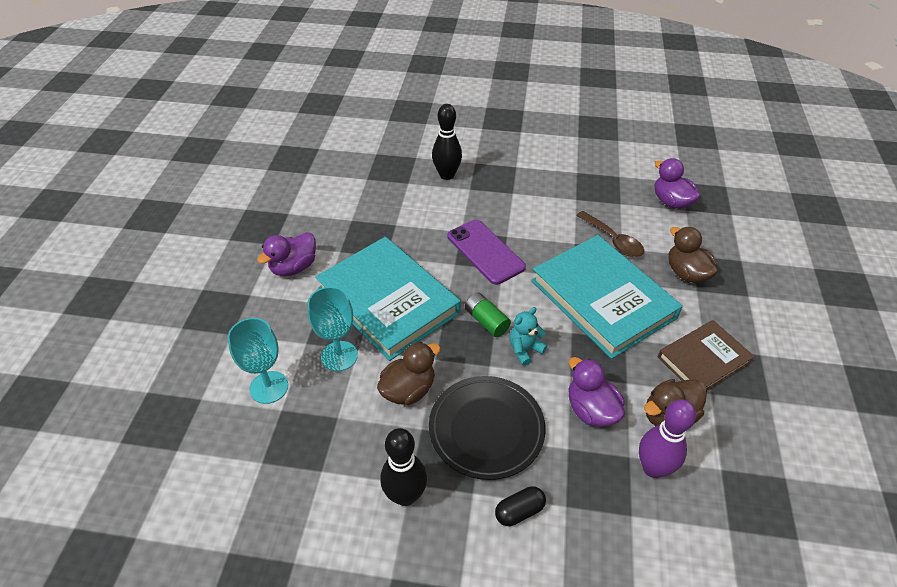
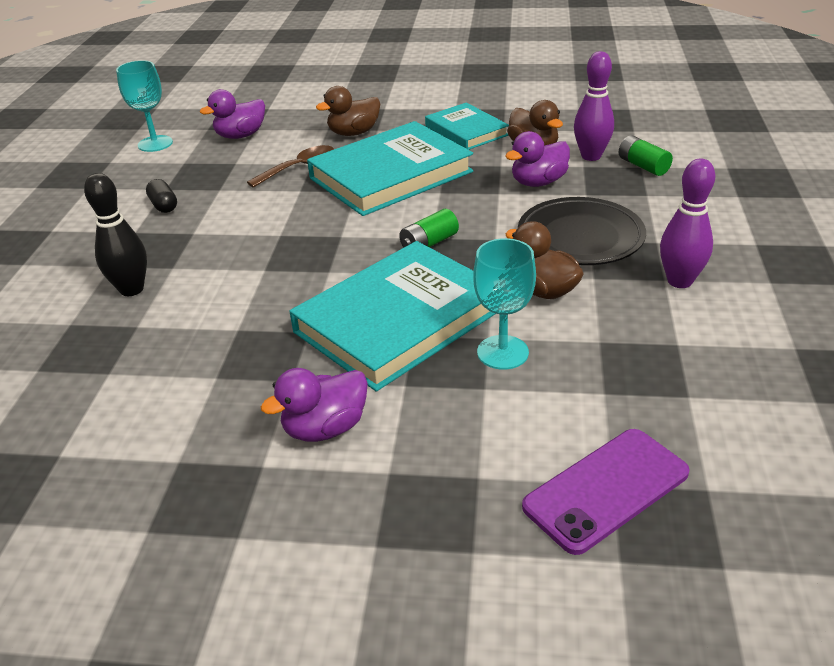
camera: 90 degrees left, 10 degrees down
turquoise goblet [227,318,288,404] -> turquoise goblet moved to [116,60,173,152]
purple duck [257,232,316,276] -> purple duck turned 105 degrees clockwise [261,368,368,442]
black bowling pin [380,428,427,506] -> purple bowling pin [660,159,715,288]
purple phone [447,220,526,285] -> purple phone moved to [522,429,689,555]
black capsule [495,486,546,526] -> black capsule moved to [146,179,177,213]
turquoise teddy bear [509,307,547,366] -> none
brown book [658,320,755,391] -> turquoise book [425,103,509,150]
none -> green battery [619,135,673,176]

